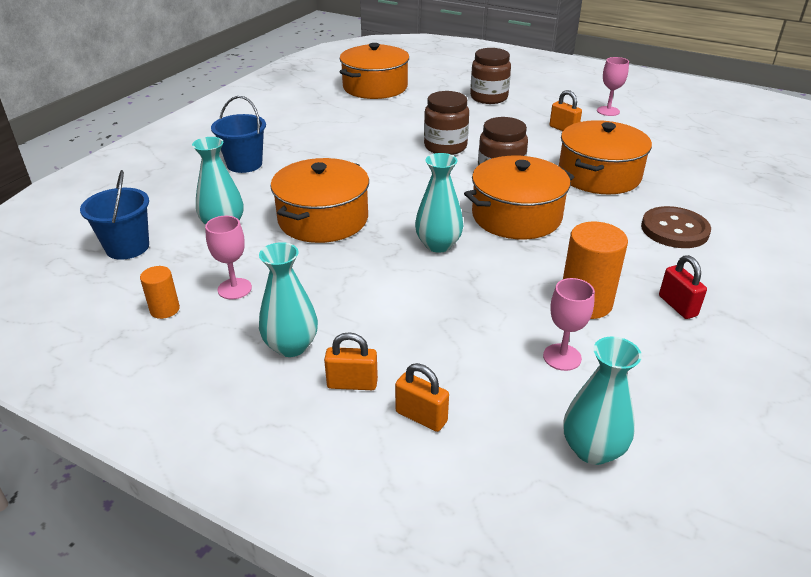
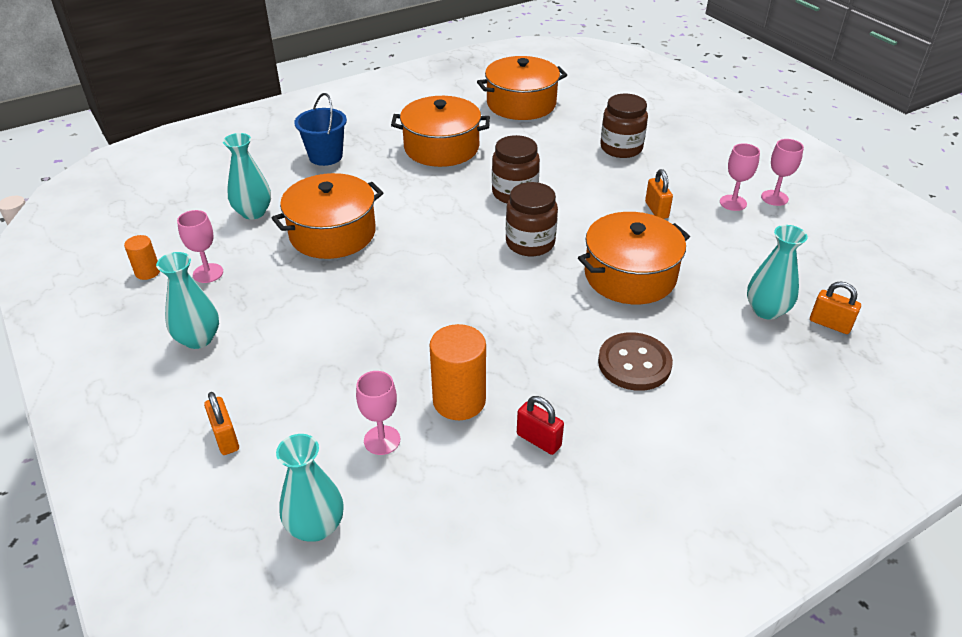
camera: 30 degrees right, 5 degrees up
blue bucket [80,170,149,260] -> none
orange padlock [324,332,378,390] -> orange padlock moved to [810,281,861,334]
turquoise vase [415,153,463,253] -> turquoise vase moved to [747,225,808,320]
orange pot [464,156,574,239] -> orange pot moved to [391,96,490,167]
red padlock [659,255,707,319] -> red padlock turned 60 degrees counterclockwise [517,396,564,455]
none -> pink goblet [761,139,804,206]

